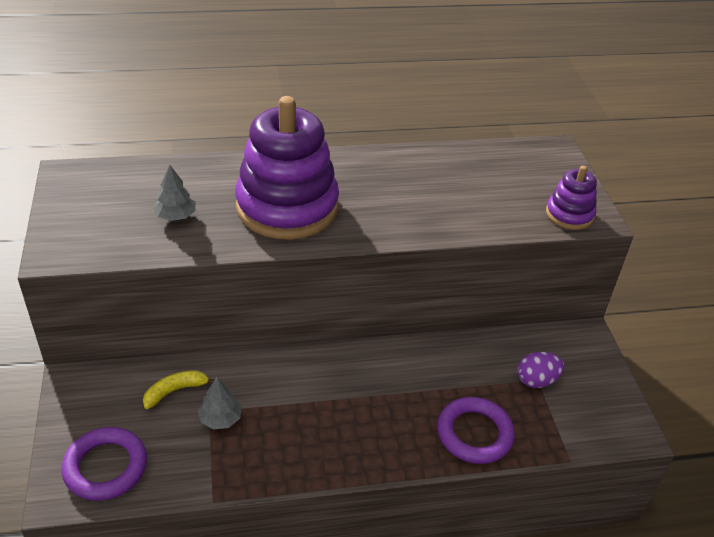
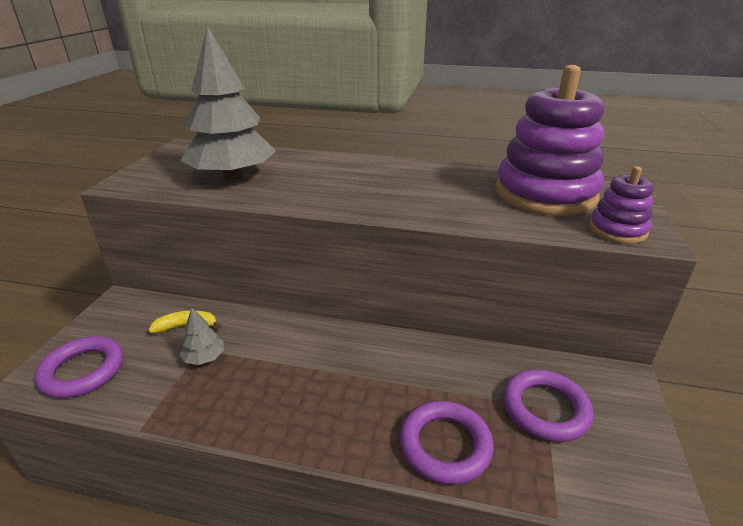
camera: 25 degrees right, 10 degrees down
grey tree [153,165,196,221] -> grey tree [180,26,276,181], size x2.44
purple stacking toy [235,96,339,240] -> purple stacking toy moved to [495,65,604,216]
purple egg [517,352,565,388] -> purple ring [503,369,593,442]

